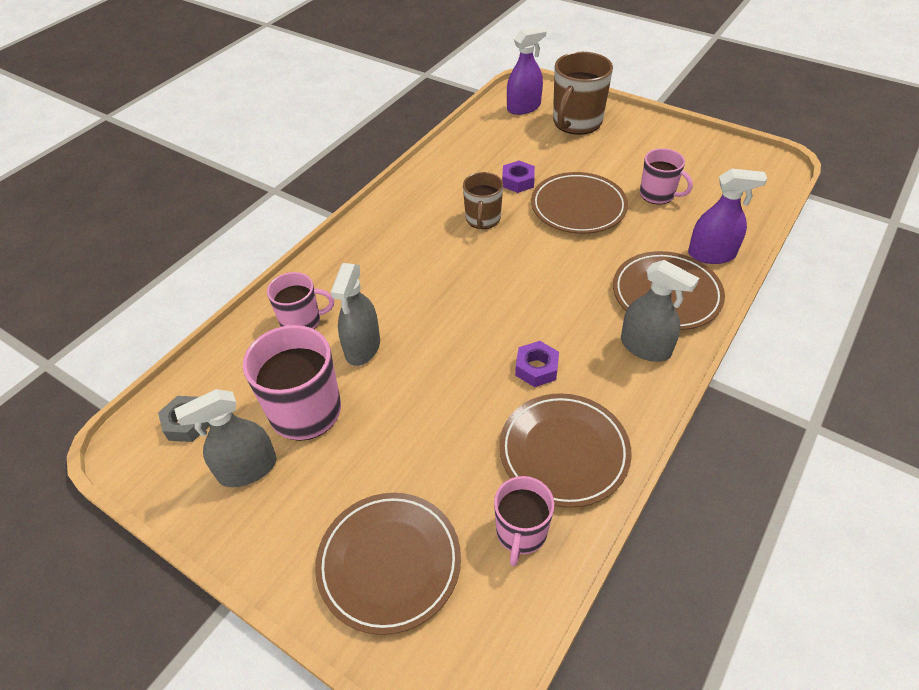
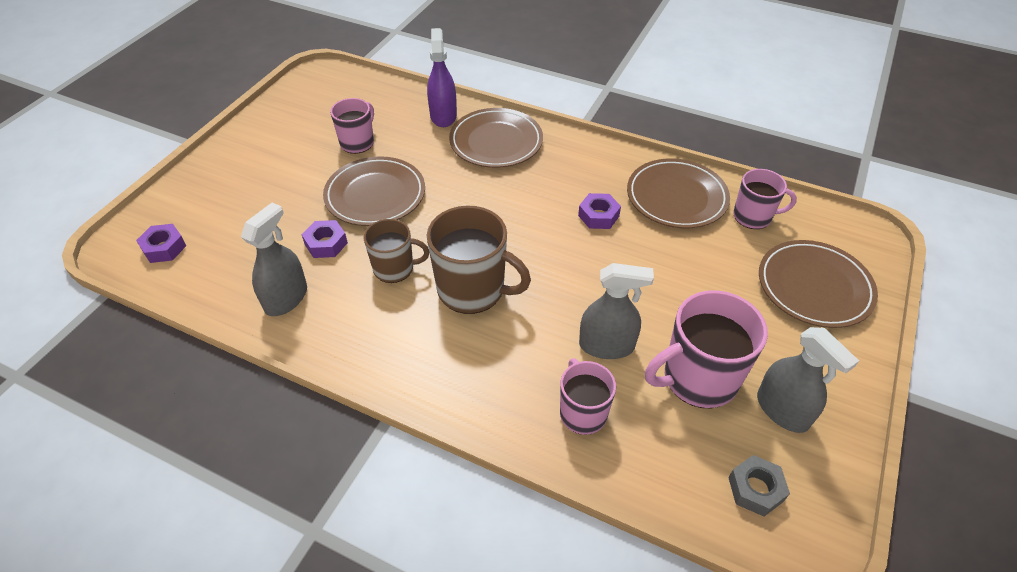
camera: 100 degrees left, 0 degrees up
purple spray bottle [507,26,547,115] -> purple nut [136,224,186,263]
brown mug [553,52,613,135] -> brown mug moved to [427,206,531,314]
grey spray bottle [621,260,699,362] -> grey spray bottle moved to [241,203,307,316]

